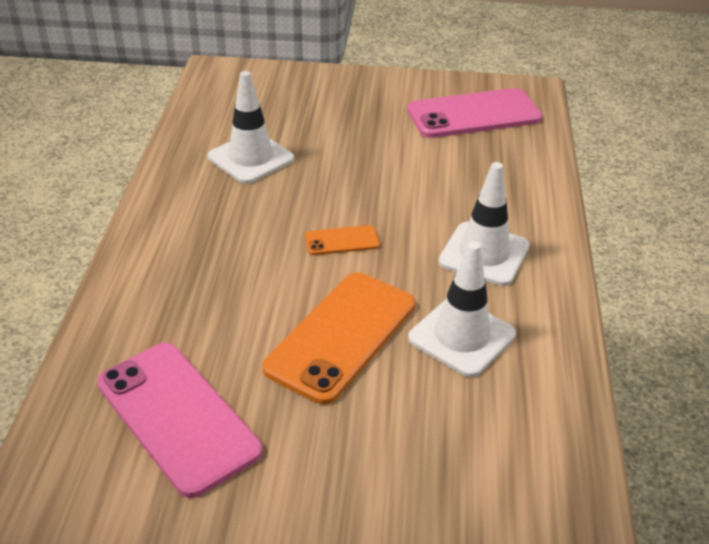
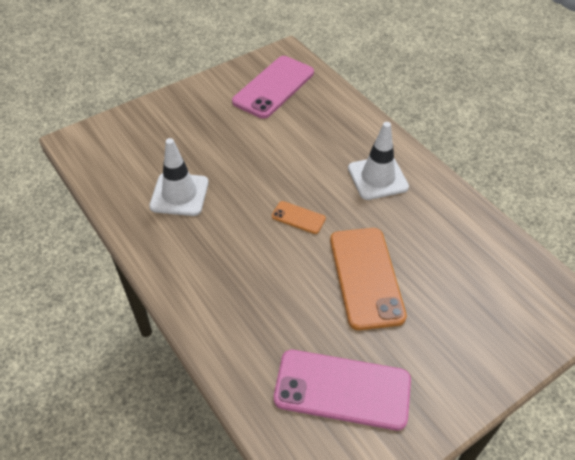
camera: 40 degrees left, 10 degrees up
orange phone [305,225,380,255] -> orange phone turned 75 degrees clockwise [272,201,326,234]
white traffic cone [408,241,516,377] -> none

